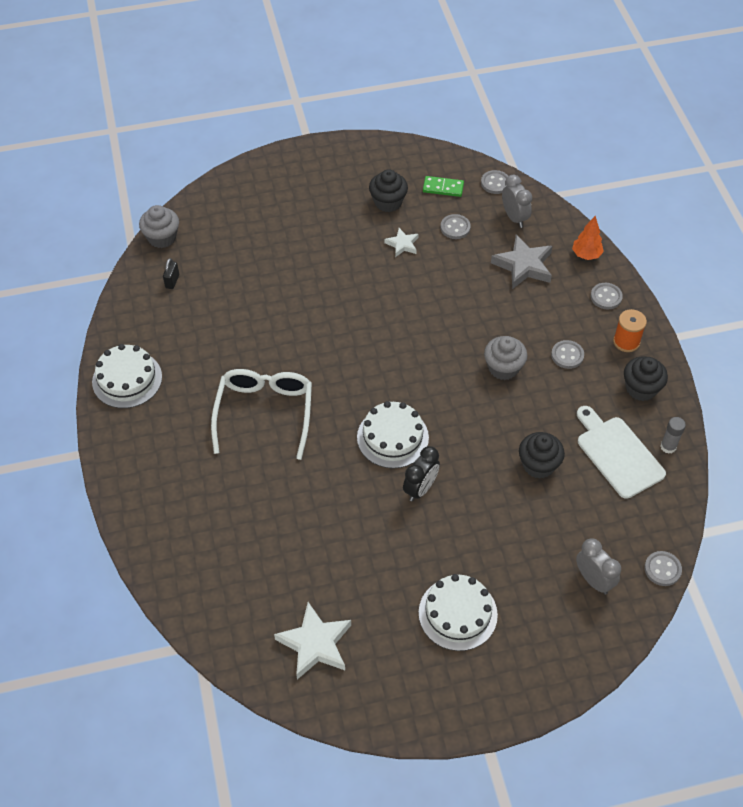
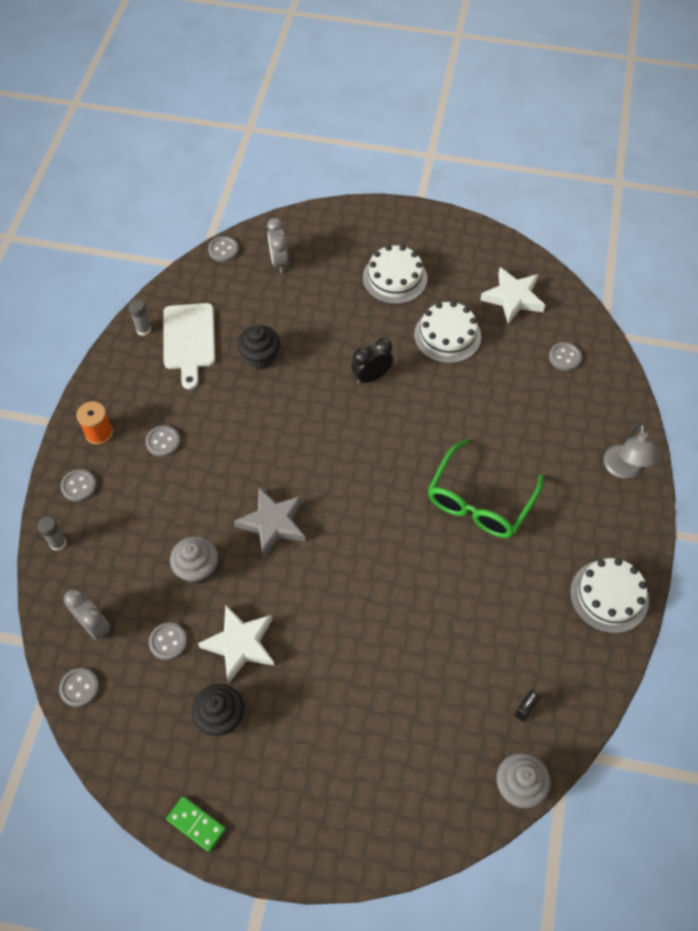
camera: 155 degrees left, 5 degrees up
white glasses [211,369,312,460] -> green glasses [428,439,544,538]
white cake [357,401,429,468] -> white cake moved to [414,301,481,363]
white star [385,228,419,257] -> white star [198,605,274,683], size x1.79
green domino [423,176,464,197] -> green domino moved to [166,796,226,852]
grey cupcake [484,336,527,380] -> grey cupcake moved to [170,536,218,584]
grey star [491,234,552,289] -> grey star moved to [234,487,306,557]
grey clock [502,175,532,228] -> grey clock turned 135 degrees clockwise [64,589,110,640]
orange tree [572,216,604,260] -> grey glue stick [38,516,67,551]
black cupcake [624,356,668,401] -> none
none -> grey button [549,342,582,371]
none -> grey lamp [604,424,659,479]

